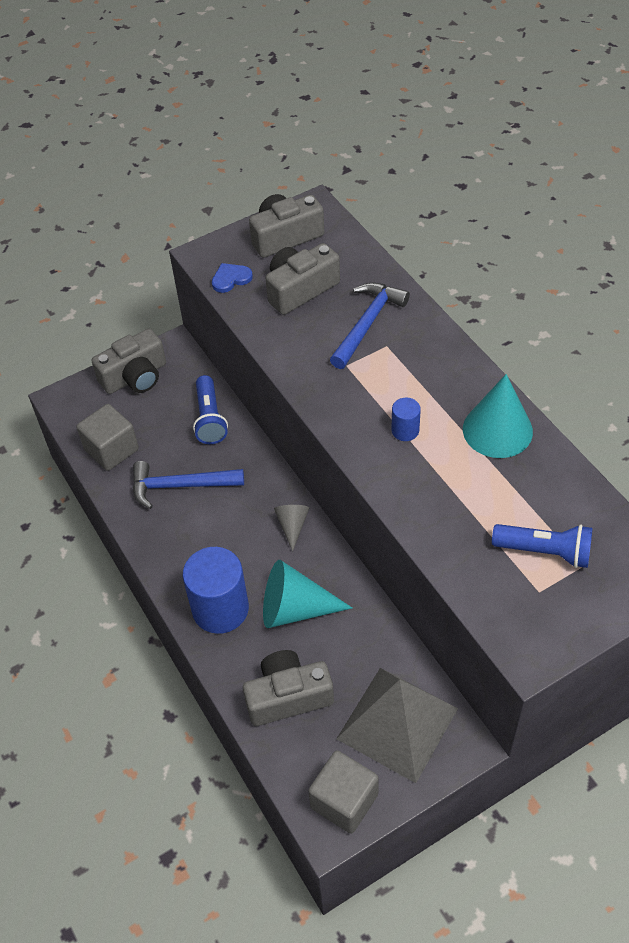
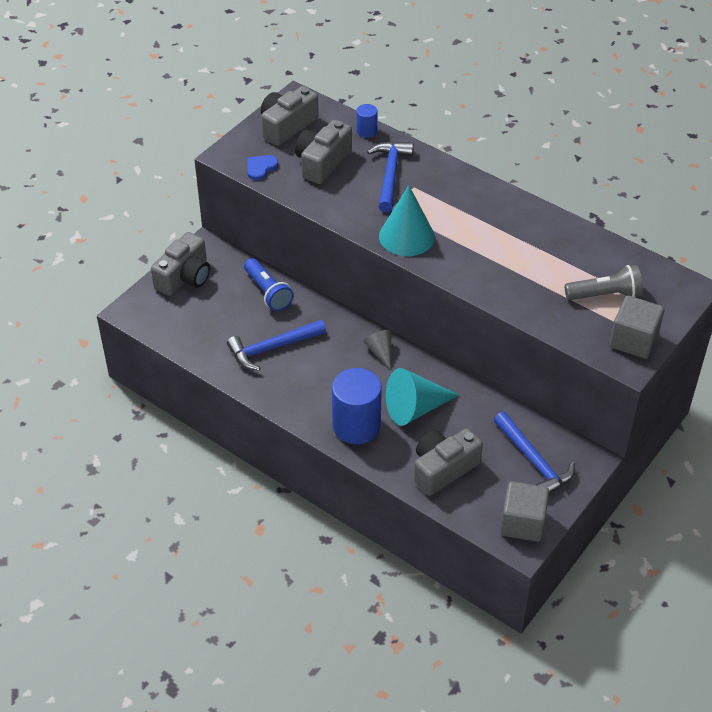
camera: 25 degrees left, 5 degrees down
grey cube [76,404,139,471] -> grey cube moved to [609,296,664,359]
grey pyramid [336,668,458,783] -> blue hammer [494,412,575,495]
blue cylinder [391,398,421,441] -> blue cylinder moved to [356,104,378,138]
turquoise cone [463,374,533,458] -> turquoise cone moved to [379,185,435,256]
blue flashlight [492,524,593,568] -> grey flashlight [565,265,643,300]

